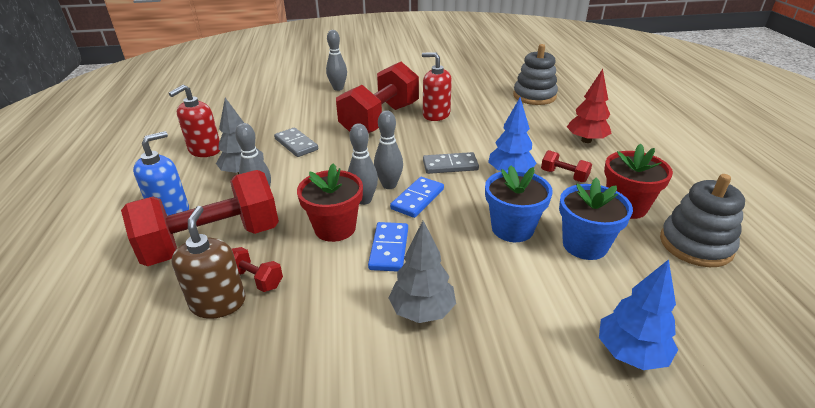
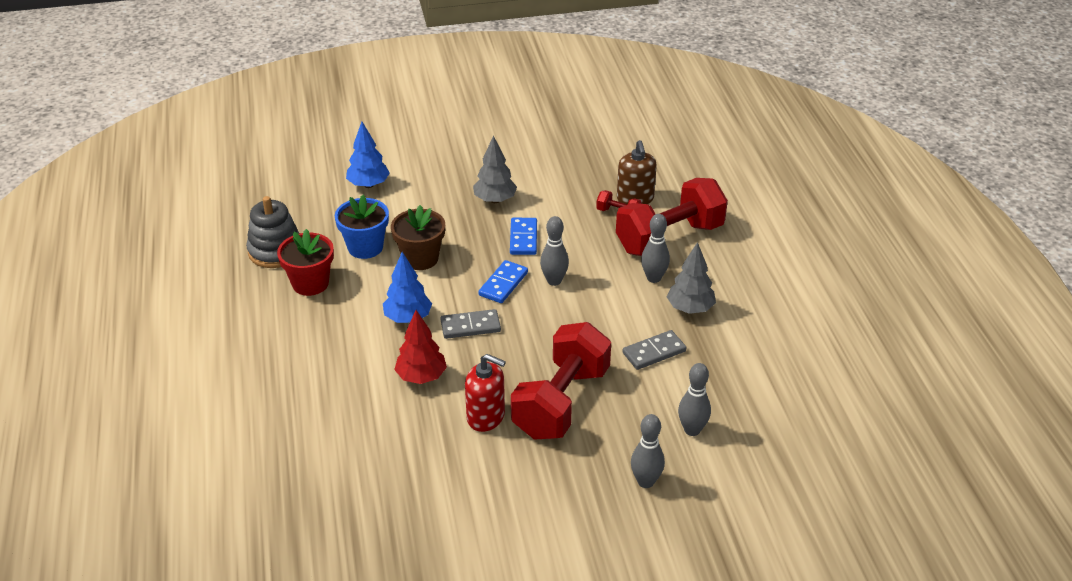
camera: 175 degrees right, 5 degrees up
blue soap dispenser [133,131,189,216] -> none
red soap dispenser [169,84,220,157] -> none
grey domino [274,127,318,157] -> grey domino turned 75 degrees counterclockwise [622,330,687,370]
red flower pot [297,163,363,242] -> none
grey bowling pin [374,110,403,189] -> grey bowling pin moved to [678,363,711,436]
blue flower pot [485,165,553,242] -> brown flower pot [391,205,445,270]
grey stacking toy [513,44,558,105] -> none
red dumbbell [541,150,592,182] -> none
red tree [567,69,612,143] -> red tree moved to [394,310,447,384]

